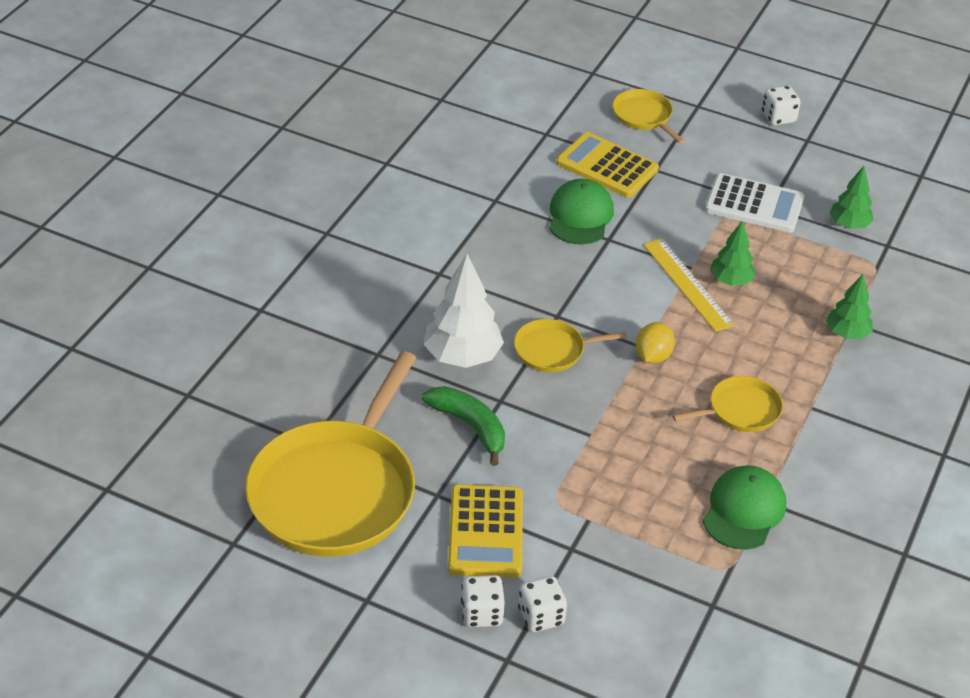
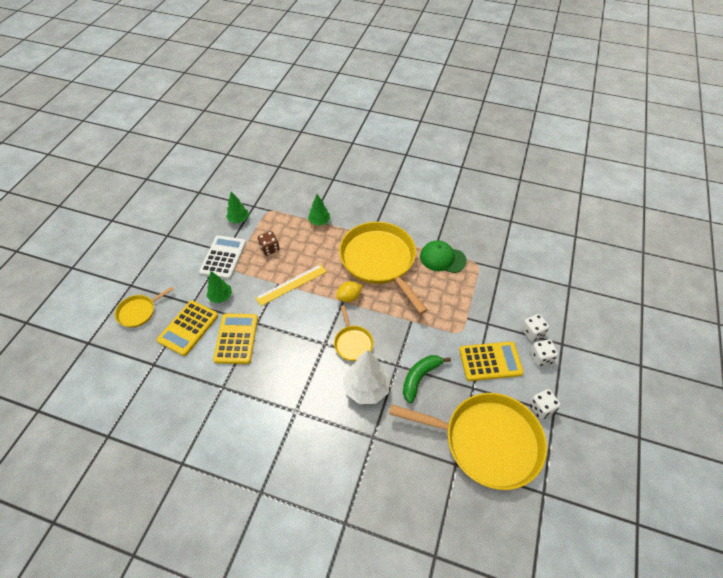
camera: 95 degrees left, 10 degrees up
green cap [549,179,614,245] -> yellow calculator [213,313,258,364]
yellow lemon [635,322,675,364] -> yellow lemon turned 45 degrees counterclockwise [336,281,362,302]
yellow pan [673,376,783,432] -> yellow pan [339,222,428,314], size x2.18
green tree [710,221,756,286] -> green tree moved to [207,271,232,303]
white dice [762,85,801,125] -> white dice moved to [529,389,561,419]
none -> brown dice [258,231,279,256]

